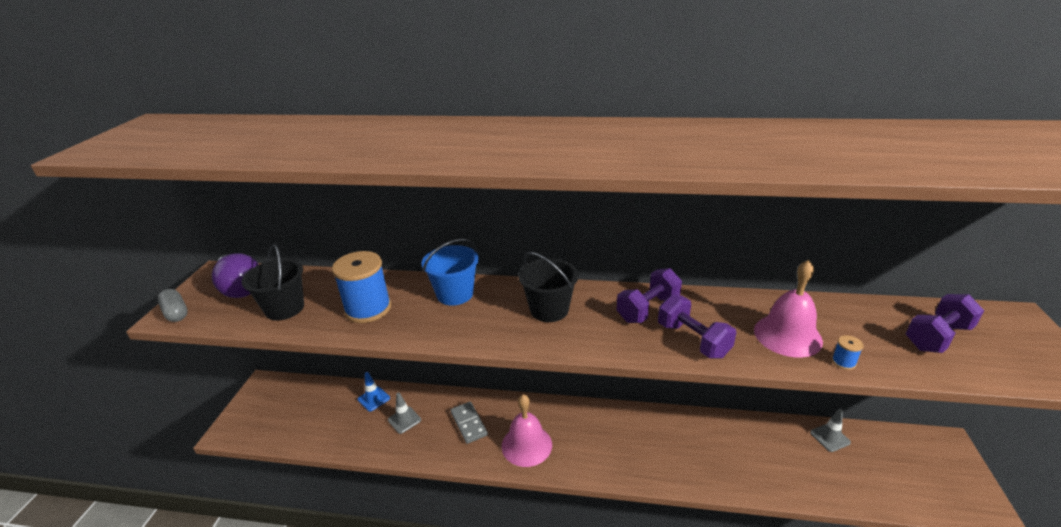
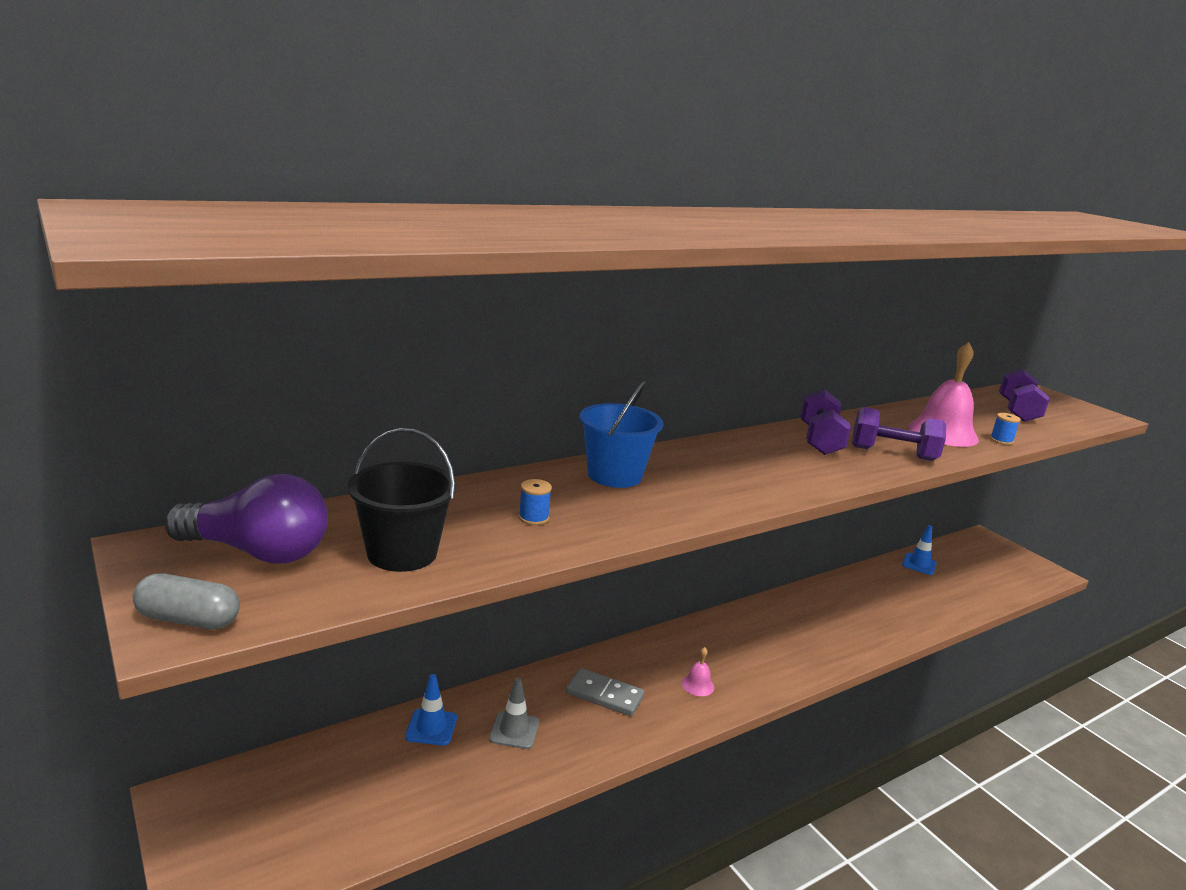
camera: 45 degrees left, 10 degrees down
blue spool [332,251,391,323] -> blue spool [519,479,552,525], size x0.40
pink bell [502,394,552,467] -> pink bell [682,647,714,696], size x0.45
black bucket [518,252,578,322] -> none
grey traffic cone [810,409,851,452] -> blue traffic cone [902,525,937,575]

